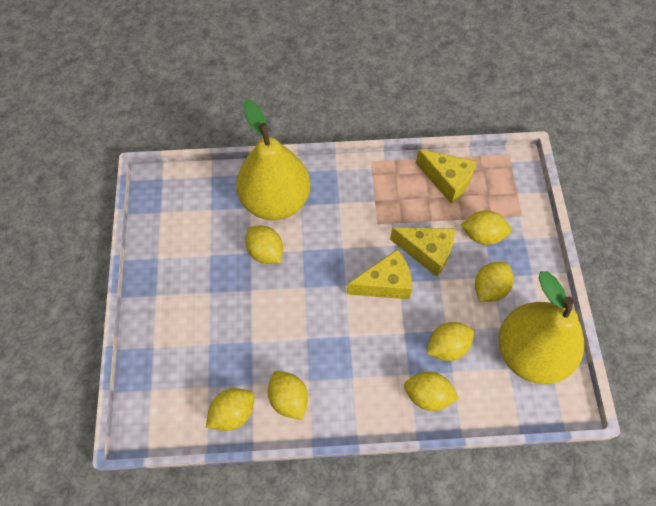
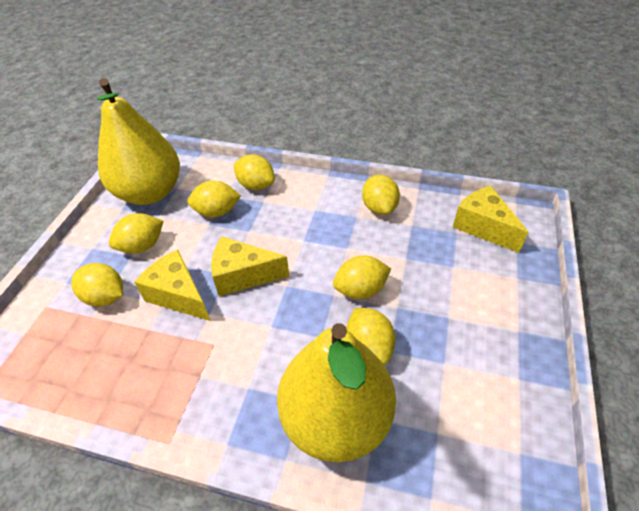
camera: 160 degrees left, 15 degrees down
yellow lemon [206,388,254,431] -> yellow lemon moved to [333,255,391,299]
yellow cheese [416,149,477,204] -> yellow cheese moved to [453,186,528,253]

